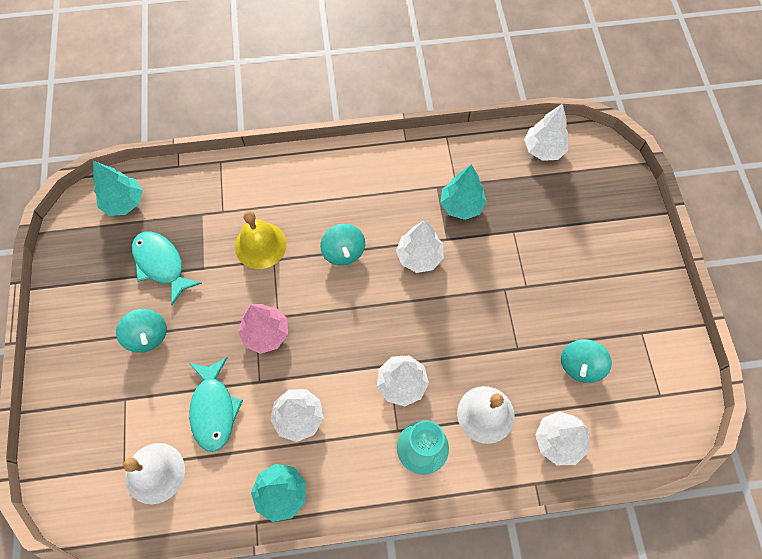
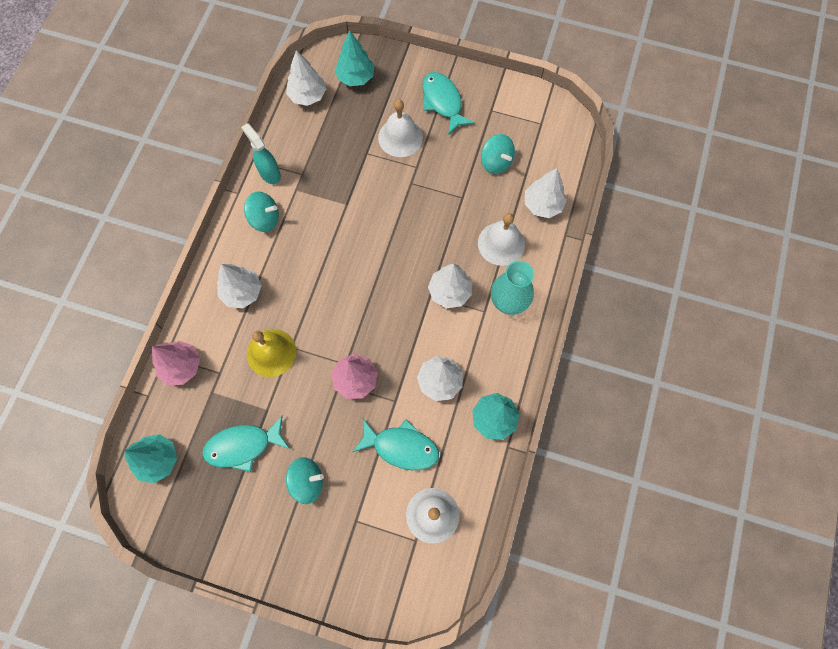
camera: 65 degrees left, 5 degrees up
turquoise spinning top [320,224,365,266] -> turquoise spinning top moved to [244,191,279,232]
white tree [396,220,444,273] -> white tree moved to [217,264,262,308]
turquoise tree [440,164,487,220] -> turquoise tree moved to [335,30,374,86]
none -> pink tree [152,341,200,385]
none -> turquoise spray bottle [241,123,281,184]
none -> white bell [378,100,423,157]
none -> turquoise fish [422,72,475,135]

